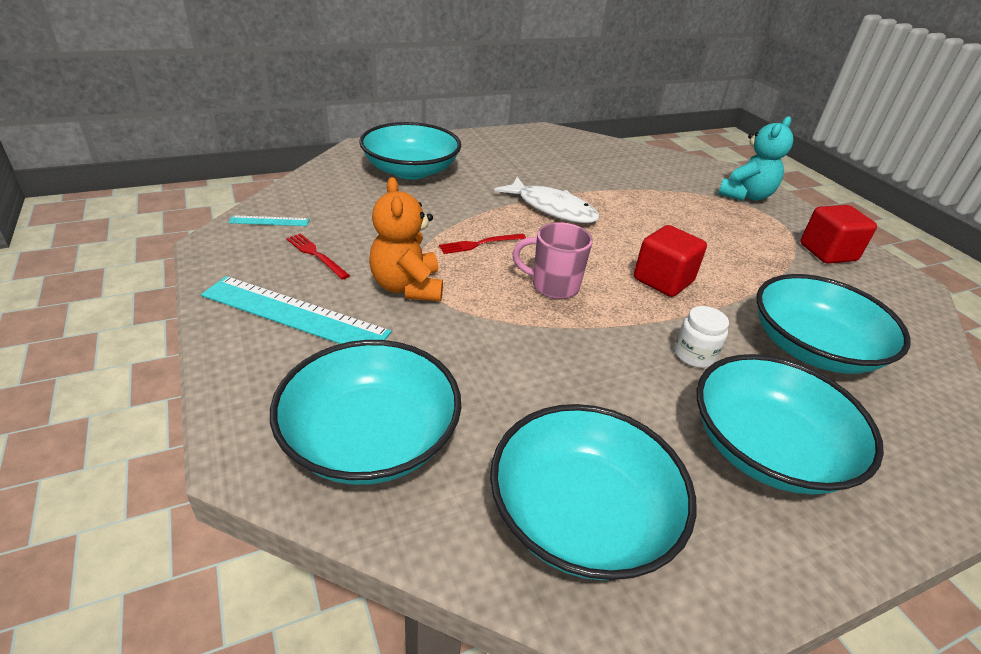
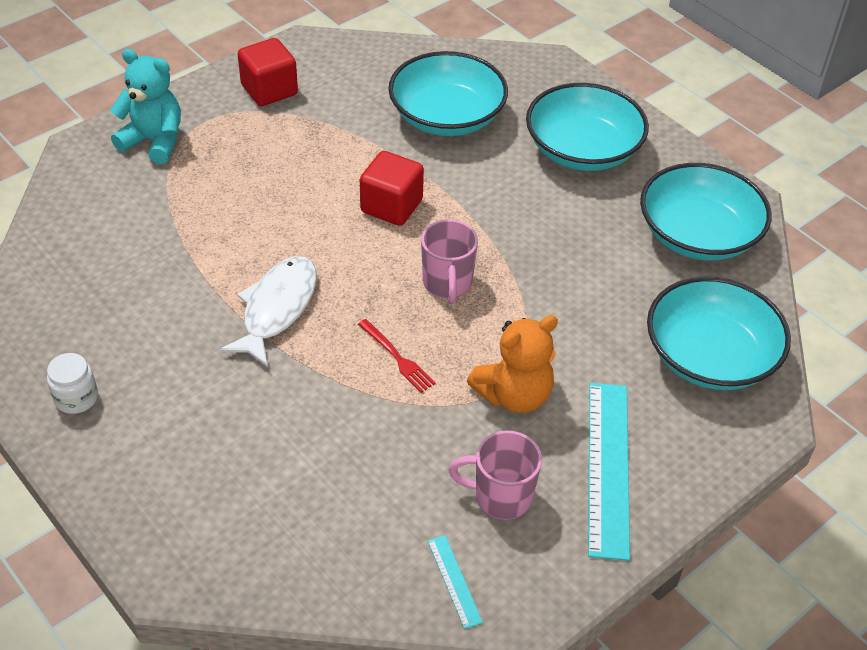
camera: 105 degrees left, 10 degrees up
red fork [286,233,350,279] -> pink mug [449,430,542,520]
turquoise bowl [359,122,461,179] -> none
white jar [674,306,729,368] -> white jar moved to [47,353,98,414]

